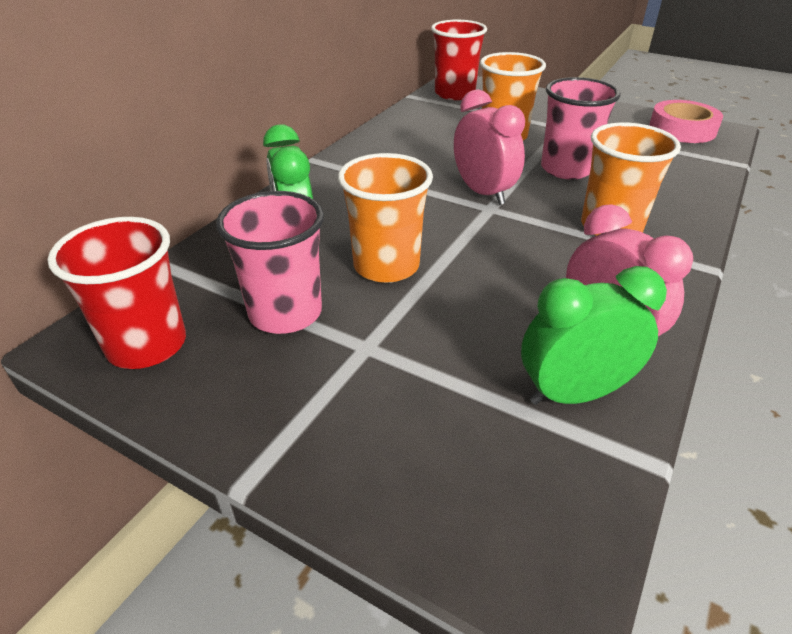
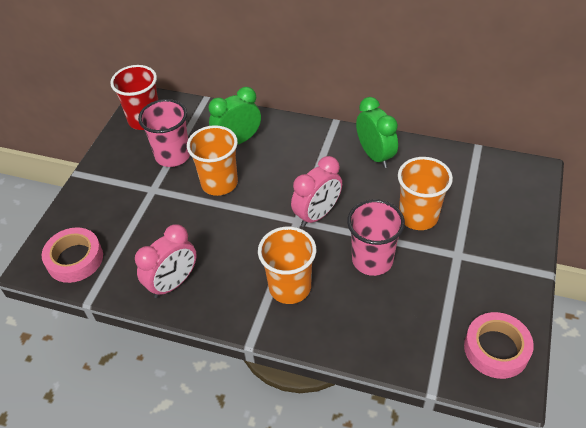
camera: 80 degrees right, 10 degrees up
red cup [431,20,487,100] -> none
green clock [521,266,667,405] -> green clock moved to [356,97,398,168]
none -> pink tape [42,227,103,283]

